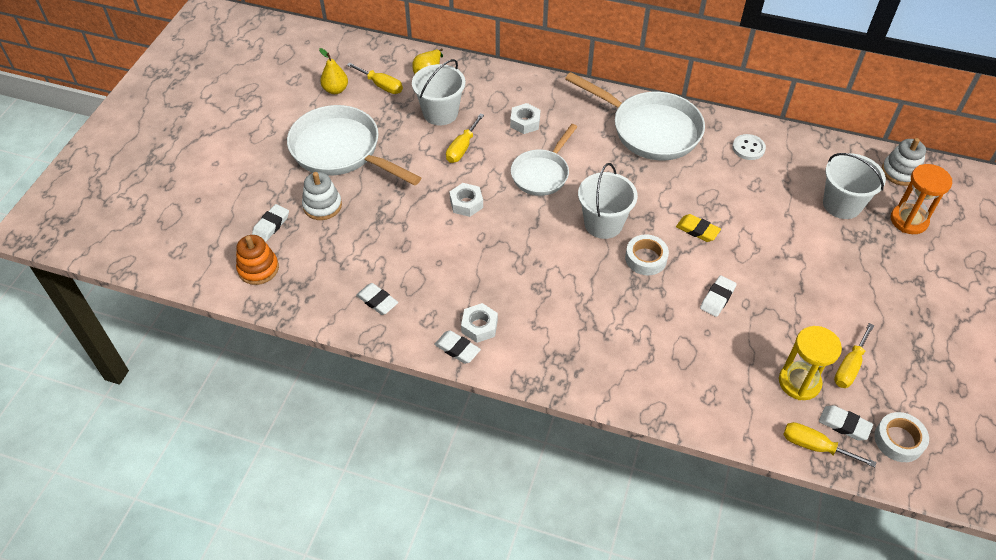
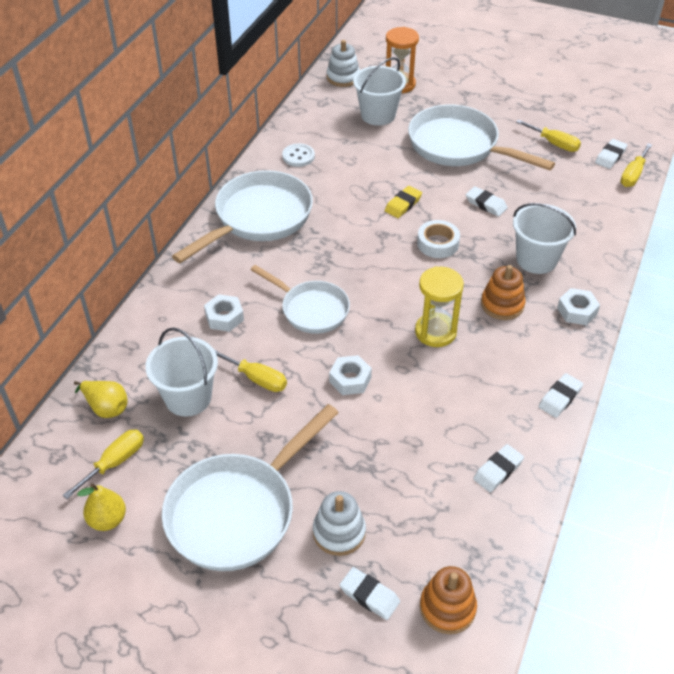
camera: 85 degrees left, 5 degrees down
white nut [461,303,498,343] -> white nut moved to [557,288,600,325]
white bucket [578,163,638,239] -> white bucket moved to [513,203,576,274]
yellow hourglass [779,326,842,400] -> yellow hourglass moved to [415,266,464,347]
white tape [874,412,929,462] -> none
none -> white pan [408,105,555,171]
none -> orange stacking toy [481,265,526,320]

